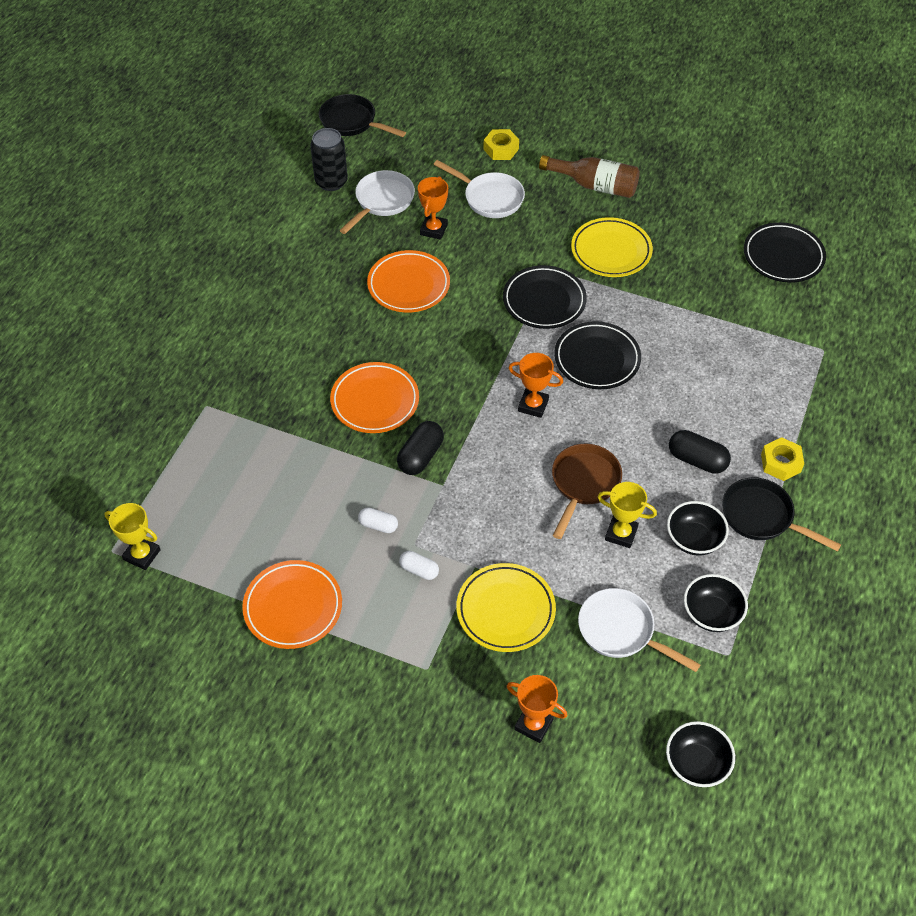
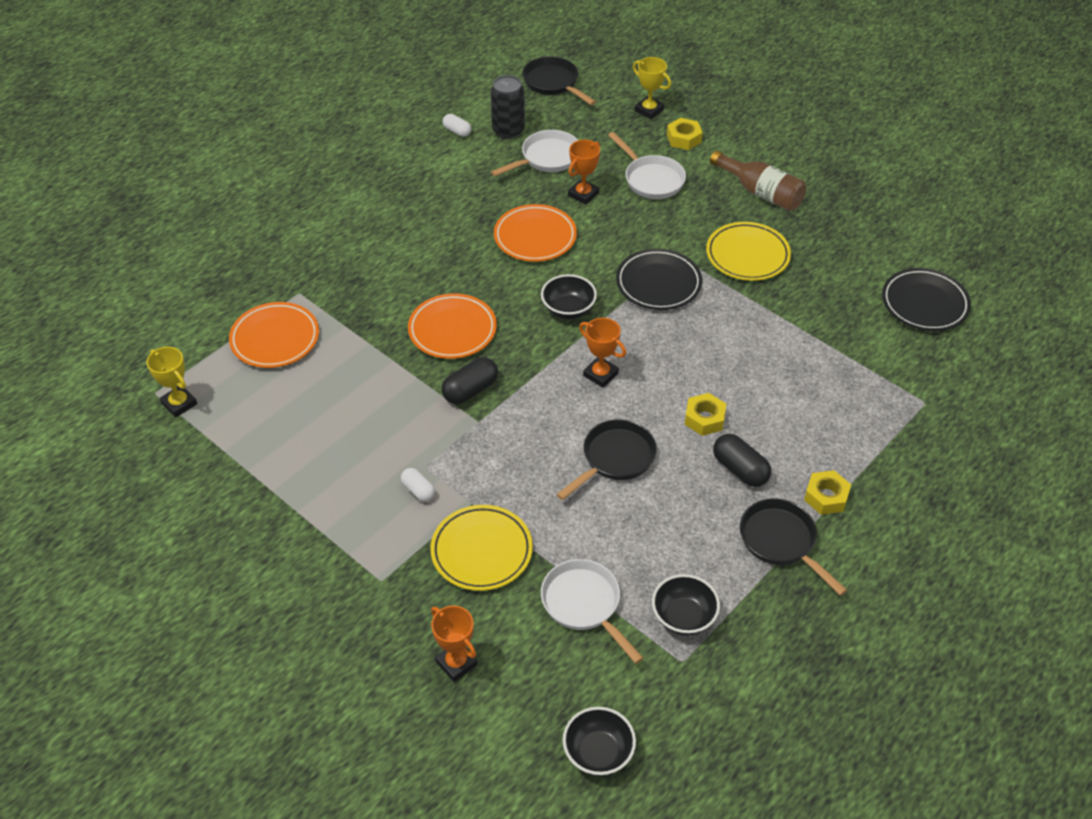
camera: 20 degrees right, 5 degrees down
orange plate [242,560,342,649] -> orange plate moved to [229,302,319,368]
white capsule [358,507,398,533] -> white capsule moved to [443,114,471,137]
brown pan [552,444,622,539] -> black pan [556,419,657,500]
black plate [554,321,641,389] -> none
yellow trophy [598,482,657,548] -> yellow trophy moved to [633,57,671,119]
black bowl [667,501,729,555] -> black bowl moved to [541,274,597,319]
none -> yellow nut [685,393,726,436]

